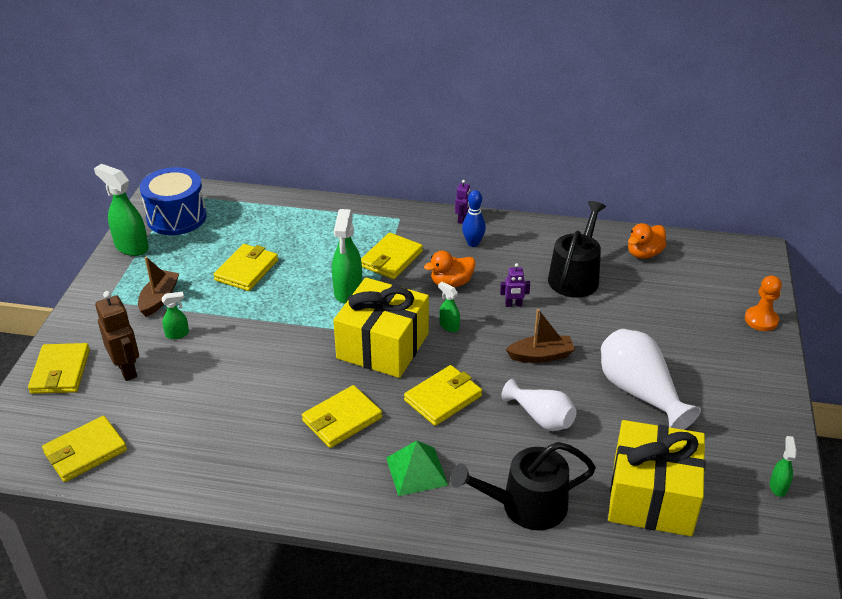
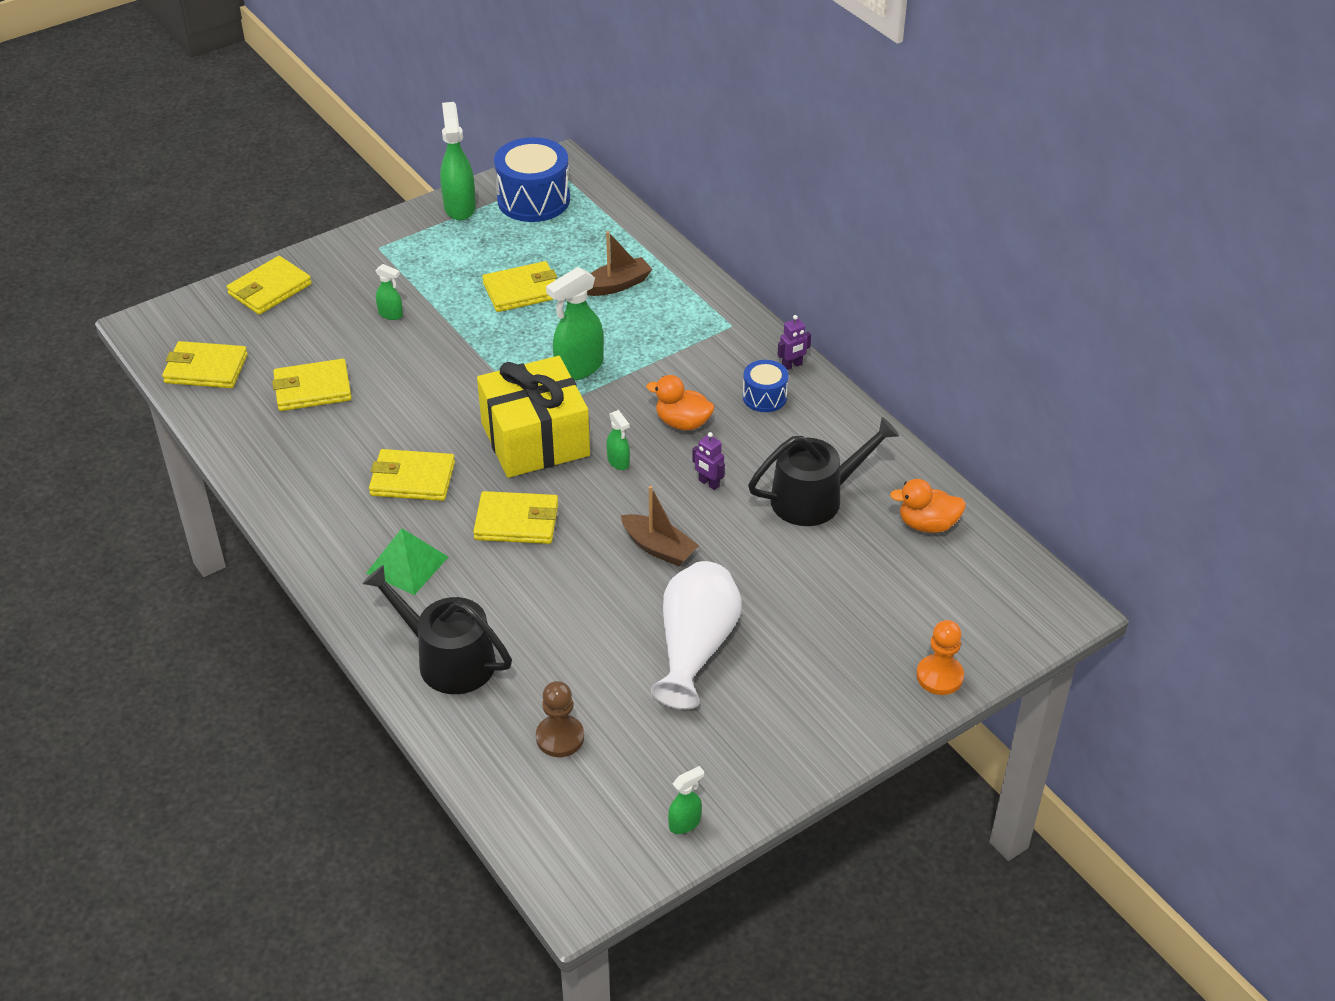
camera: 45 degrees right, 5 degrees up
brown robot [95,291,139,381] -> none
brown boat [138,257,179,317] -> brown boat moved to [587,231,652,296]
yellow wallet [361,233,423,279] -> yellow wallet moved to [272,359,352,411]
green spray bottle [438,282,460,332] -> green spray bottle turned 150 degrees clockwise [607,410,630,470]
blue bowling pin [462,190,486,247] -> blue drum [743,360,789,412]
white vase [501,379,576,431] -> none
yellow gift [608,420,706,536] -> brown pawn [536,681,584,757]

